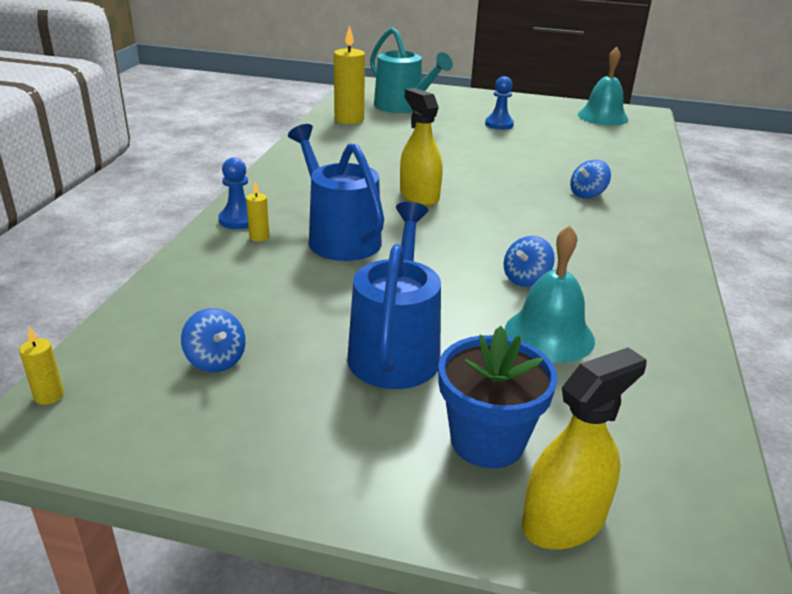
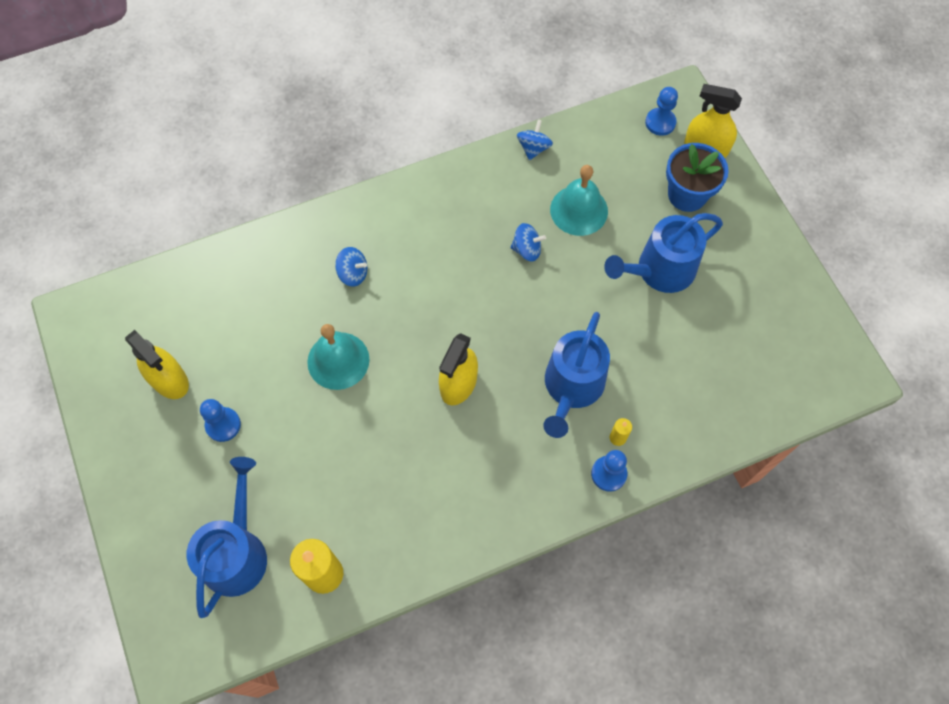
camera: 125 degrees left, 35 degrees up
yellow candle [19,327,64,405] -> none
blue spinning top [181,308,246,372] -> blue spinning top moved to [517,120,553,160]
turquoise watering can [370,27,453,113] -> blue watering can [187,457,267,618]
turquoise bell [578,47,628,126] -> turquoise bell moved to [307,324,370,390]
none -> yellow spray bottle [125,330,189,399]
none -> blue pawn [645,87,678,136]

